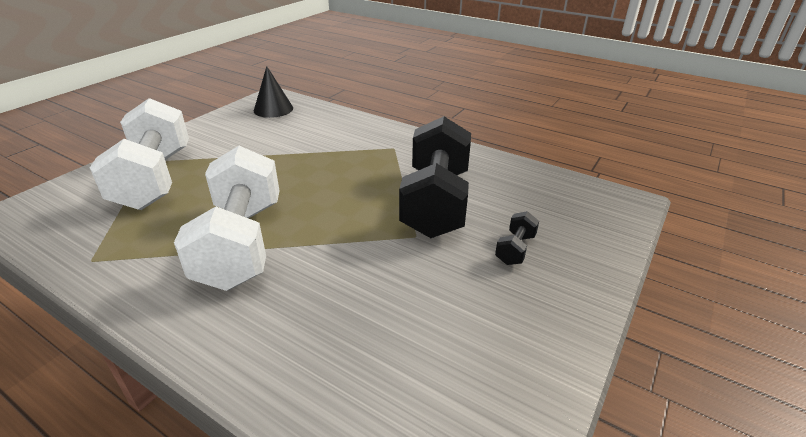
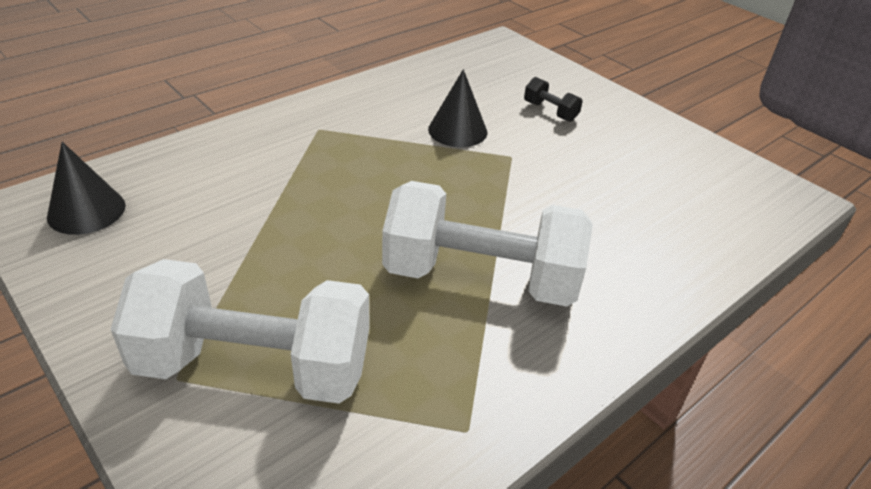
camera: 75 degrees left, 5 degrees up
black dumbbell [399,116,471,238] -> black cone [428,69,487,147]

